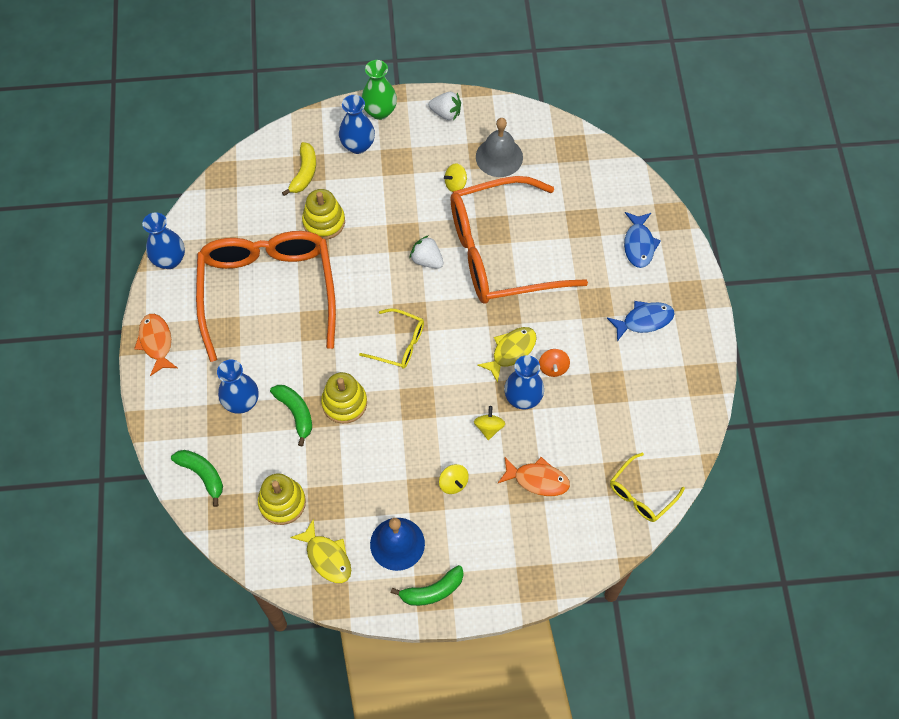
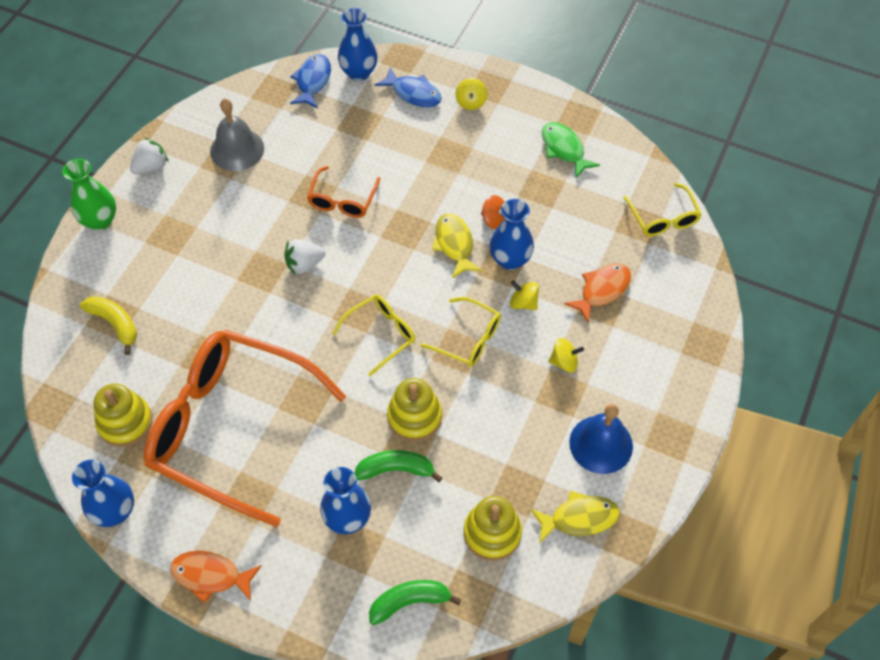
camera: 60 degrees left, 5 degrees down
yellow stacking toy [302,189,345,240] -> yellow stacking toy moved to [94,383,153,447]
blue vase [339,95,375,154] -> blue vase moved to [338,8,377,81]
green banana [391,565,464,606] -> none
yellow spinning top [444,163,467,192] -> yellow spinning top moved to [455,78,487,110]
orange glasses [451,176,588,304] -> orange glasses [307,166,380,218], size x0.43
blue fish [607,301,675,341] -> blue fish moved to [290,54,331,108]
none -> yellow glasses [420,297,501,367]
none -> green fish [542,122,600,178]

